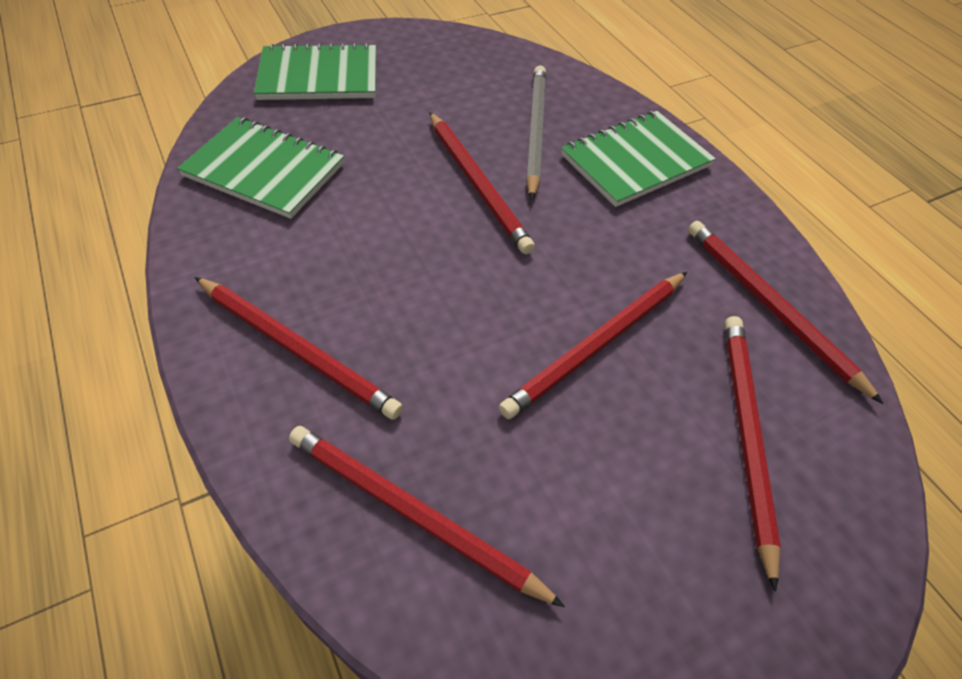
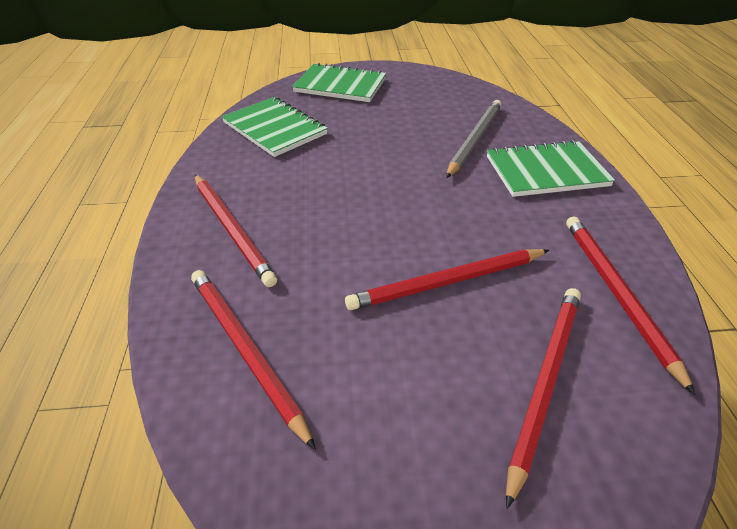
camera: 25 degrees right, 10 degrees down
red pencil [429,112,535,254] -> none

